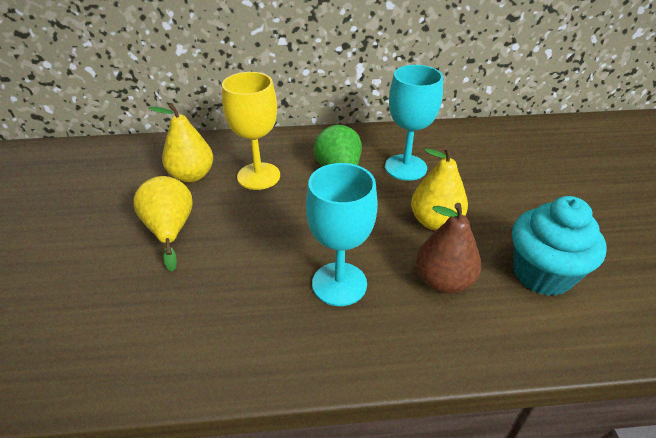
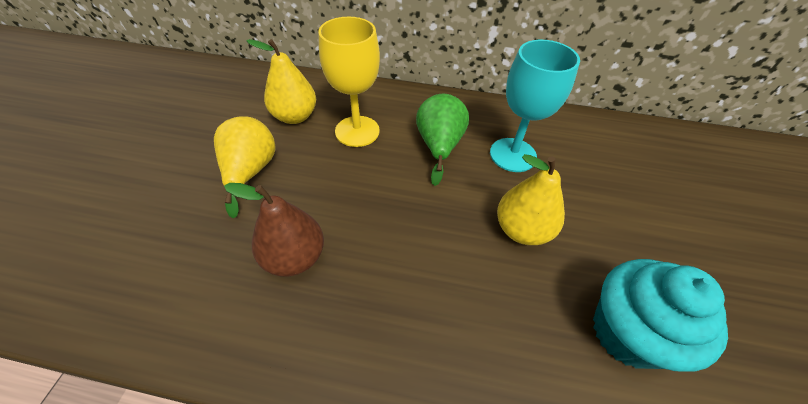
camera: 15 degrees right, 10 degrees up
turquoise goblet [306,163,378,306] -> none
brown pear [416,203,481,294] -> brown pear moved to [224,183,324,277]

